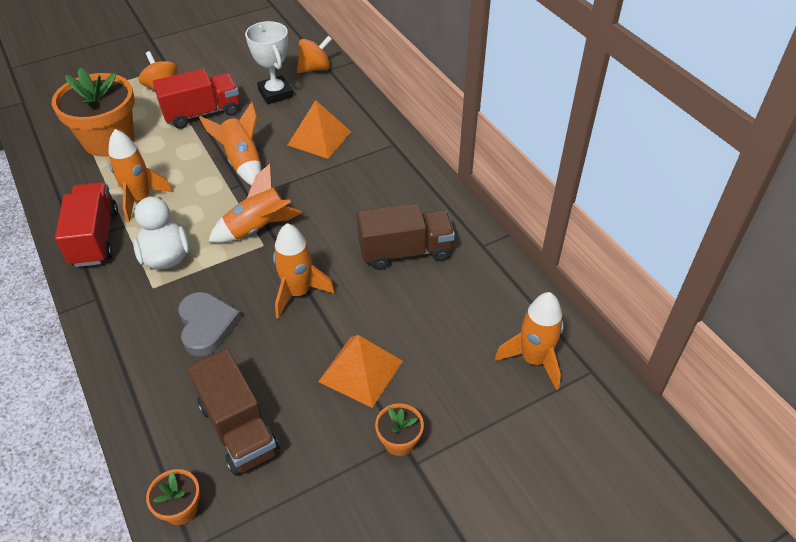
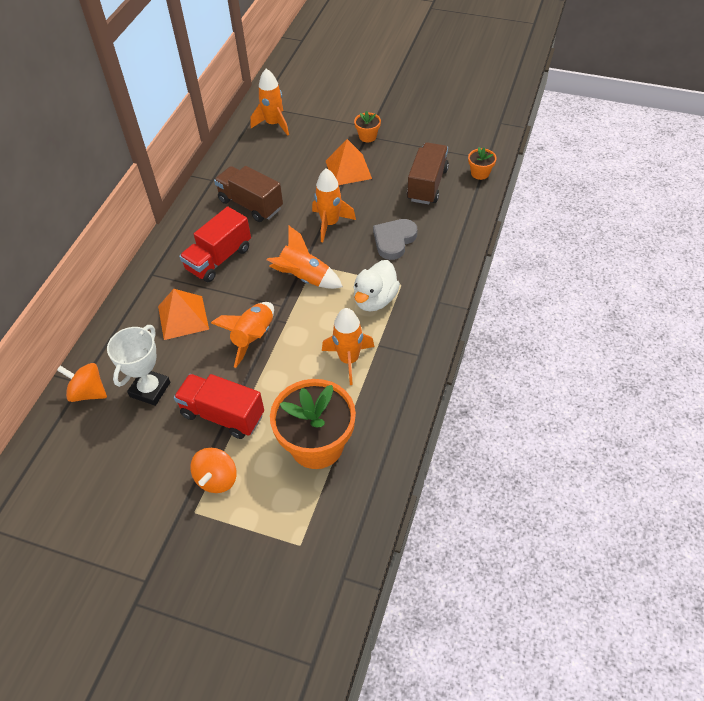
camera: 130 degrees left, 5 degrees up
red truck [55,182,118,267] -> red truck moved to [179,206,251,282]

